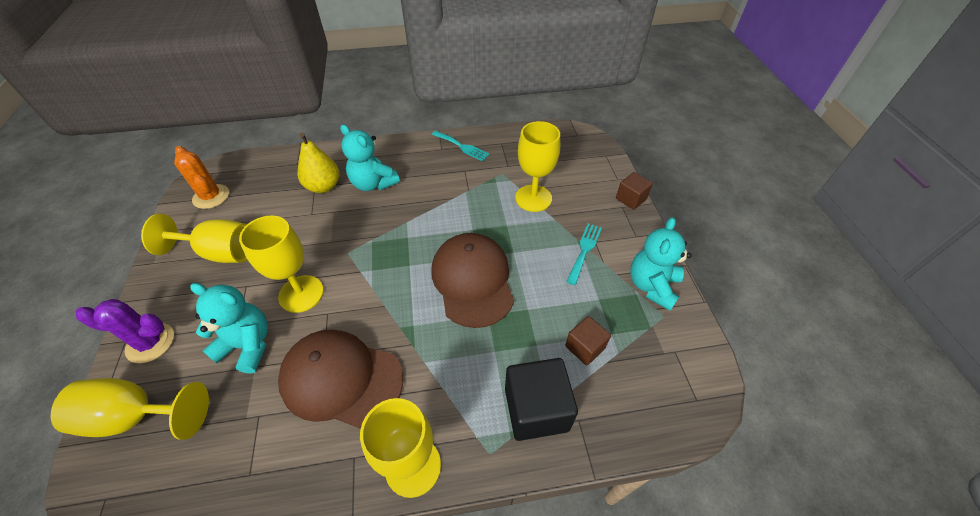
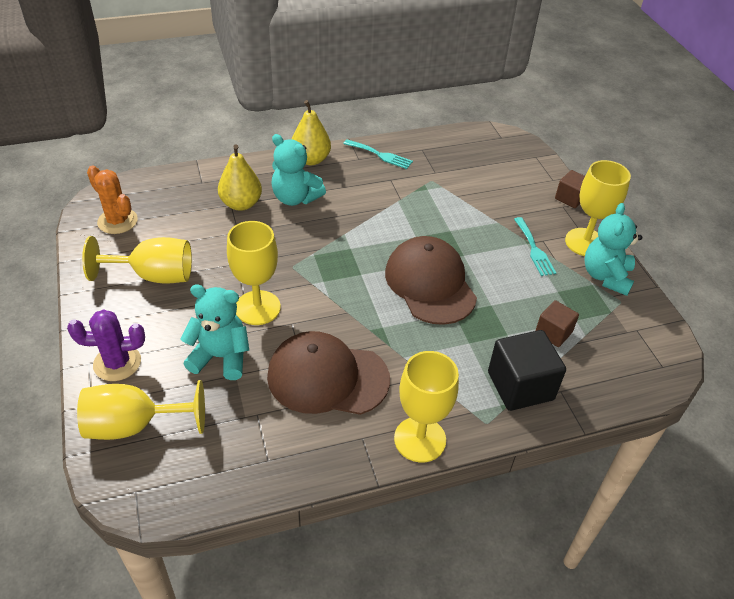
camera: 10 degrees left, 5 degrees down
yellow goblet [515,121,560,212] -> yellow goblet moved to [565,160,631,256]
turquoise fork [566,223,602,285] -> turquoise fork turned 150 degrees clockwise [514,217,556,276]
none -> yellow pear [291,100,331,165]

